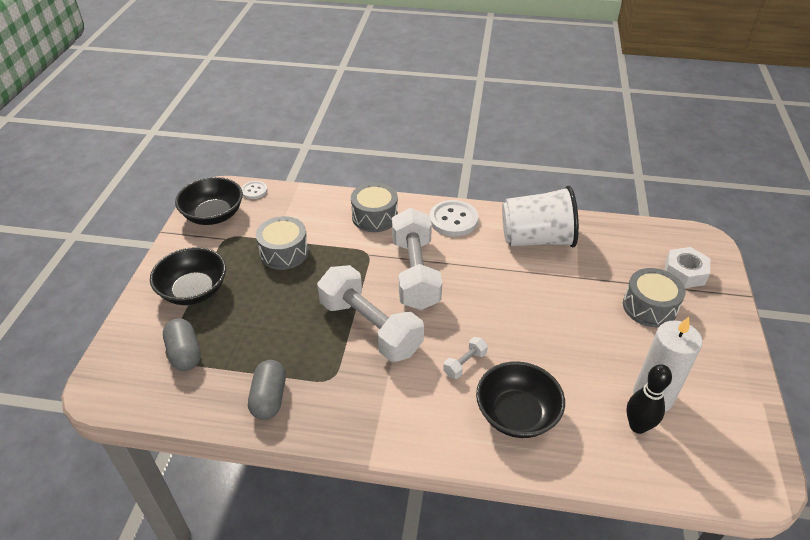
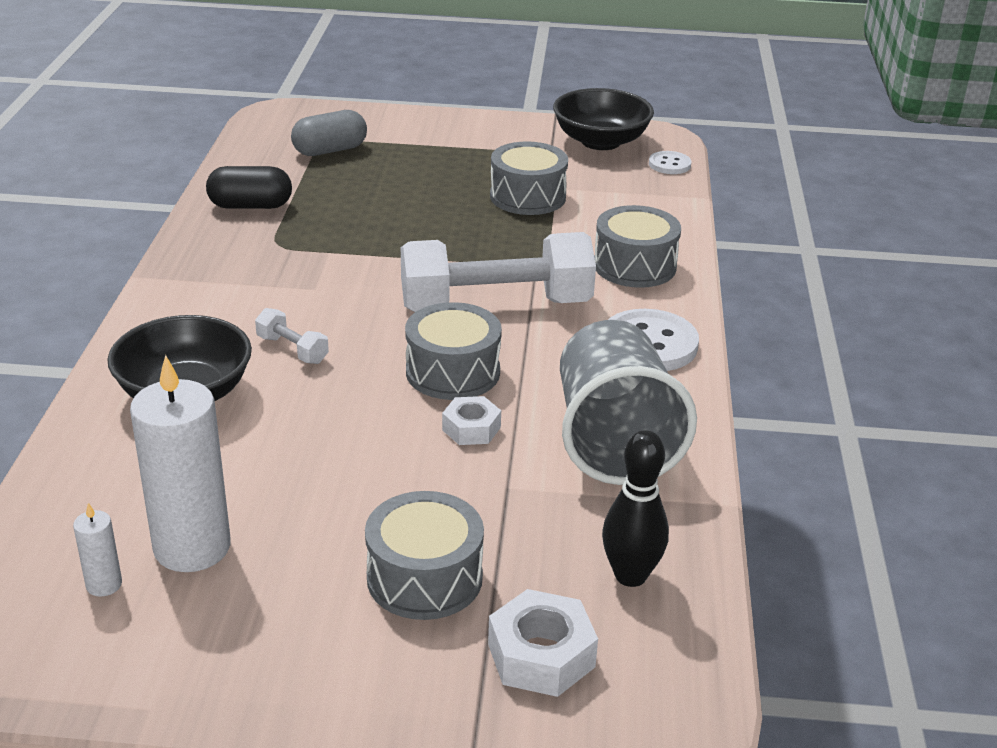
camera: 85 degrees right, 10 degrees down
black bowl [150,247,226,305] -> none
grey capsule [248,360,286,420] -> black capsule [206,166,292,209]
white dumbbell [317,265,424,362] -> none
white cup [502,186,579,247] -> grey cup [560,320,697,485]
black bowling pin [627,364,672,434] -> black bowling pin moved to [602,430,669,587]
none -> white candle [73,503,122,597]
none -> grey drum [405,302,502,400]
none -> white nut [442,396,501,445]

